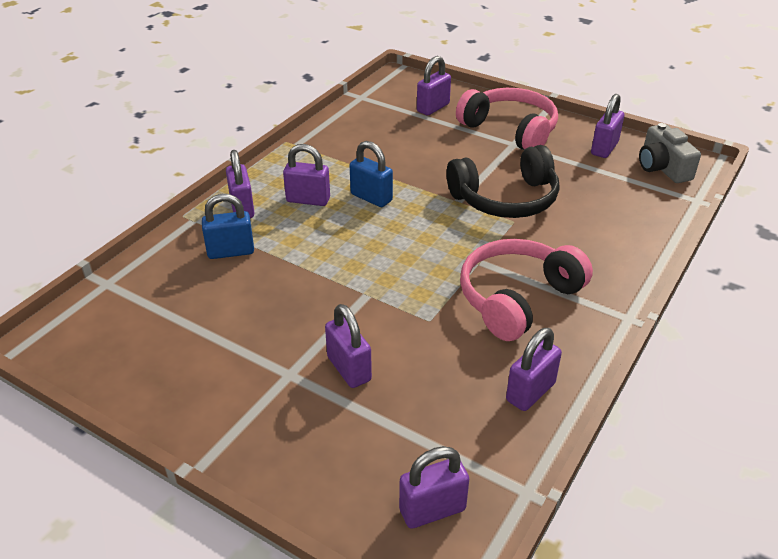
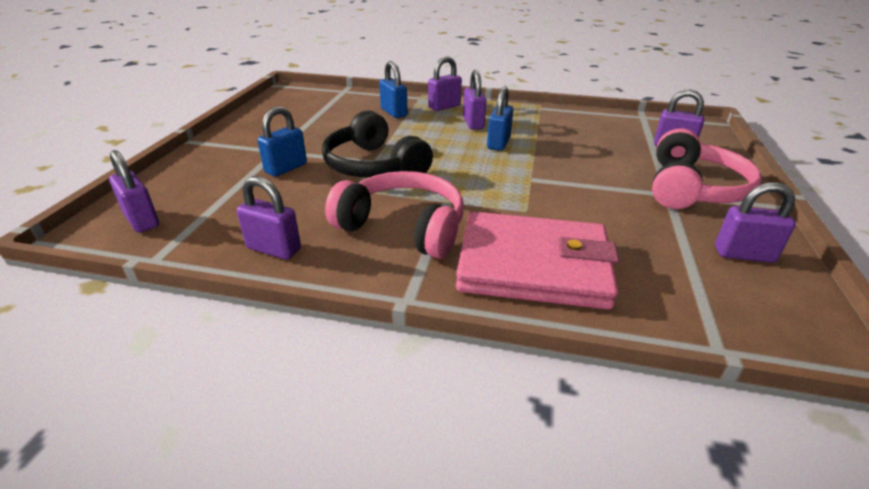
camera: 70 degrees right, 5 degrees down
purple padlock [325,304,372,388] -> blue padlock [257,106,307,177]
black headphones [447,145,560,218] -> black headphones moved to [322,110,433,177]
grey camera [639,123,701,183] -> none
none -> pink wallet [456,212,619,310]

